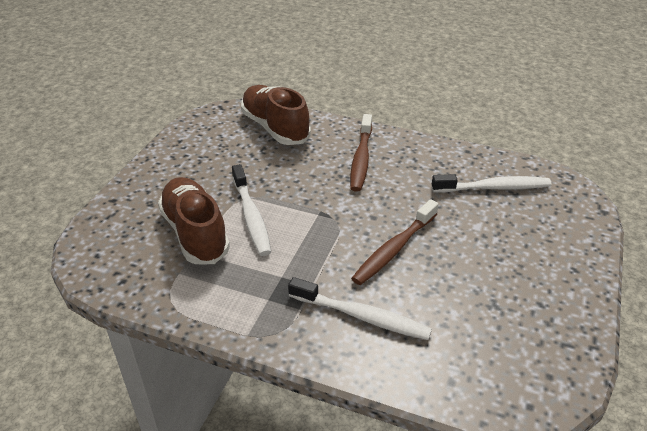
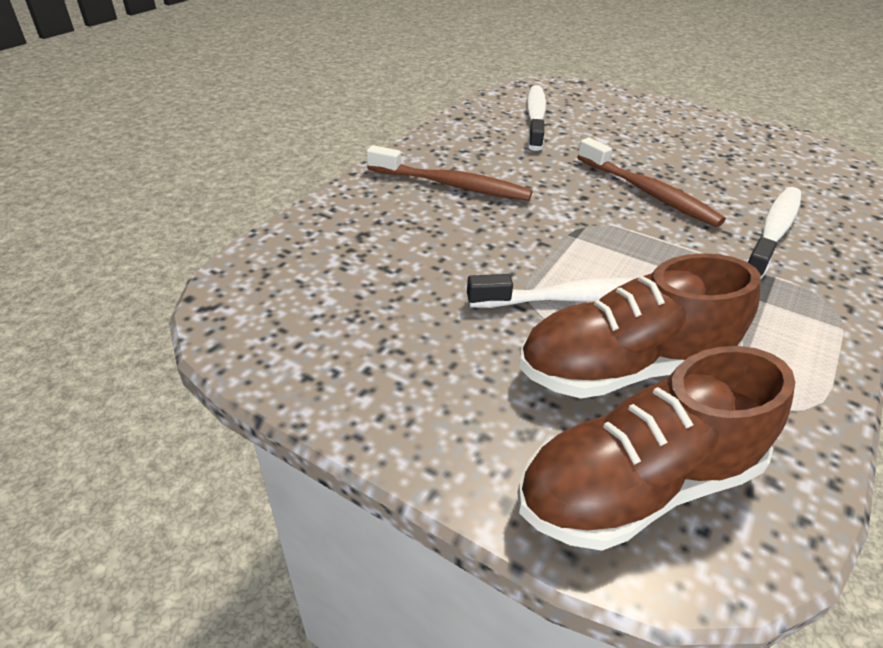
camera: 80 degrees left, 0 degrees up
brown shoe [241,85,311,145] -> brown shoe moved to [517,346,795,551]

